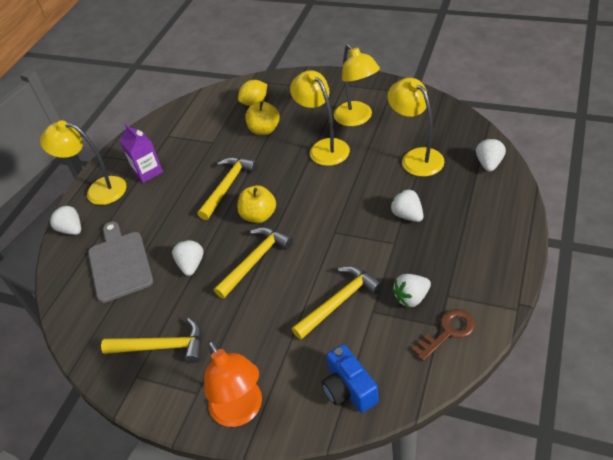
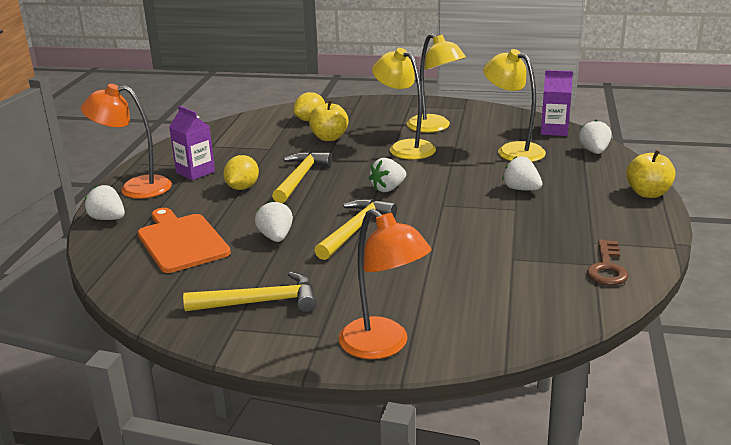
camera: 15 degrees left, 20 degrees down
yellow lamp [40,120,126,205] -> orange lamp [81,84,172,199]
grey cutting board [88,222,153,303] -> orange cutting board [138,208,231,273]
yellow apple [237,185,276,223] -> yellow apple moved to [626,150,675,198]
yellow hammer [292,266,383,340] -> none
blue camera [321,344,379,413] -> none
white strawberry [393,274,431,307] -> white strawberry moved to [369,158,406,192]
brown key [412,309,475,361] -> brown key turned 150 degrees clockwise [587,239,629,285]
none -> yellow lemon [223,155,259,190]
none -> purple carton [541,70,573,136]

